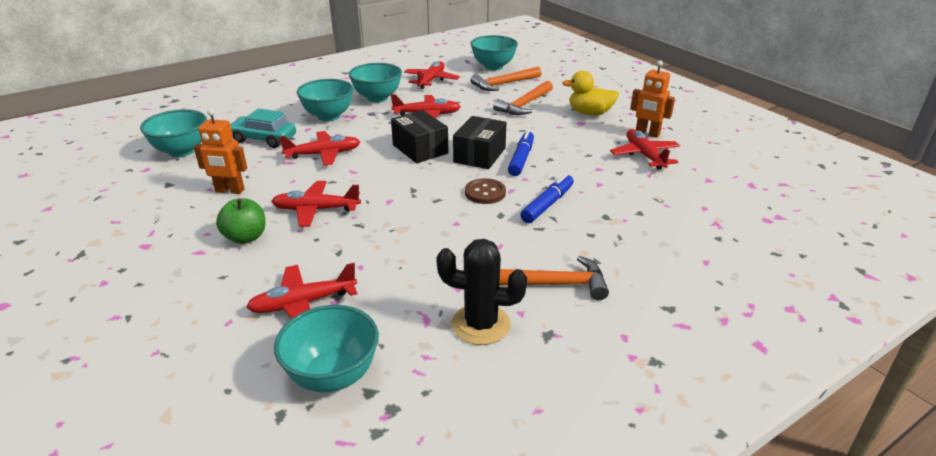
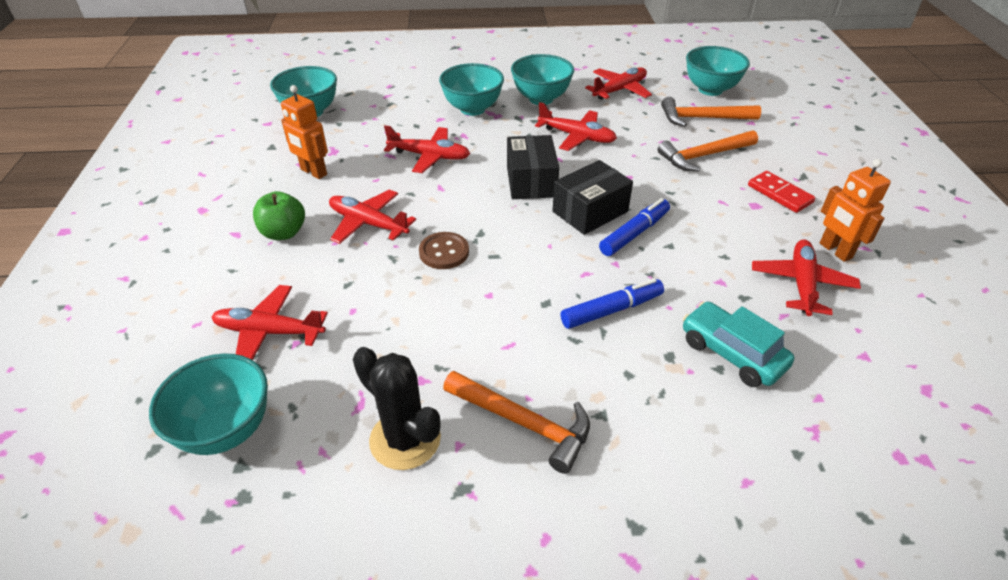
camera: 30 degrees right, 10 degrees up
turquoise car [230,108,296,148] -> turquoise car moved to [683,301,794,387]
brown button [465,178,506,204] -> brown button moved to [419,232,469,269]
yellow duck [562,71,619,116] -> red domino [748,171,815,213]

